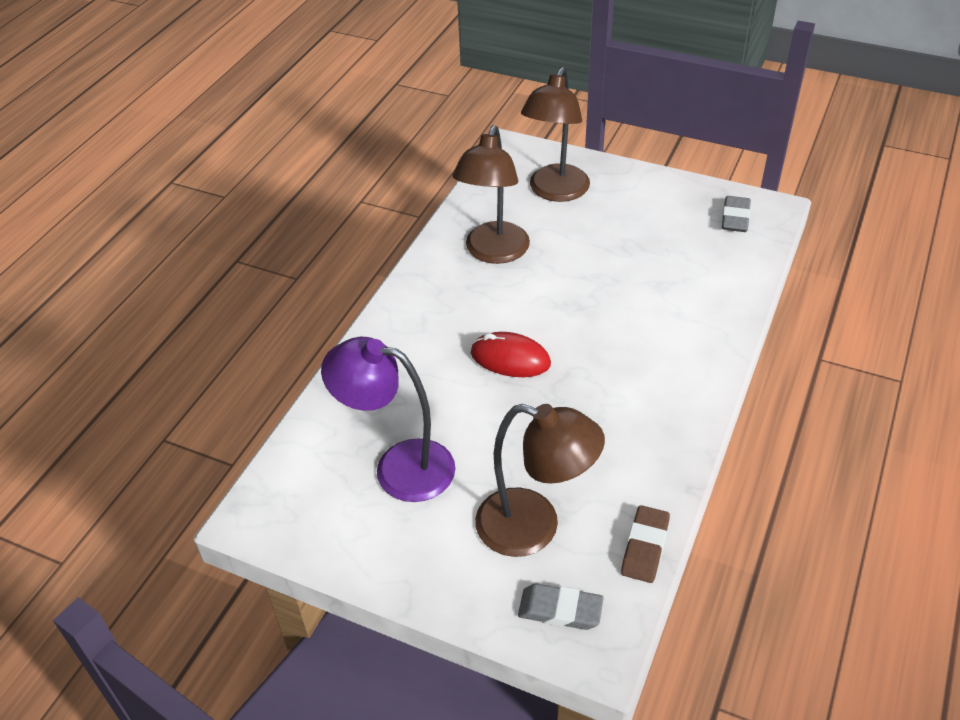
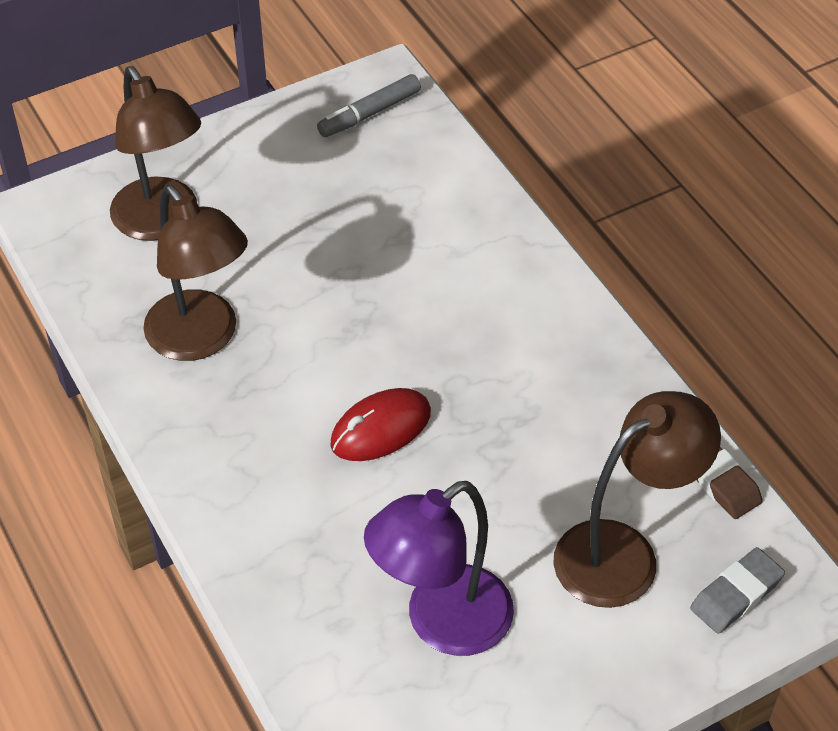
camera: 55 degrees left, 5 degrees up
grey eraser [722,196,751,232] -> grey marker [317,74,421,137]

